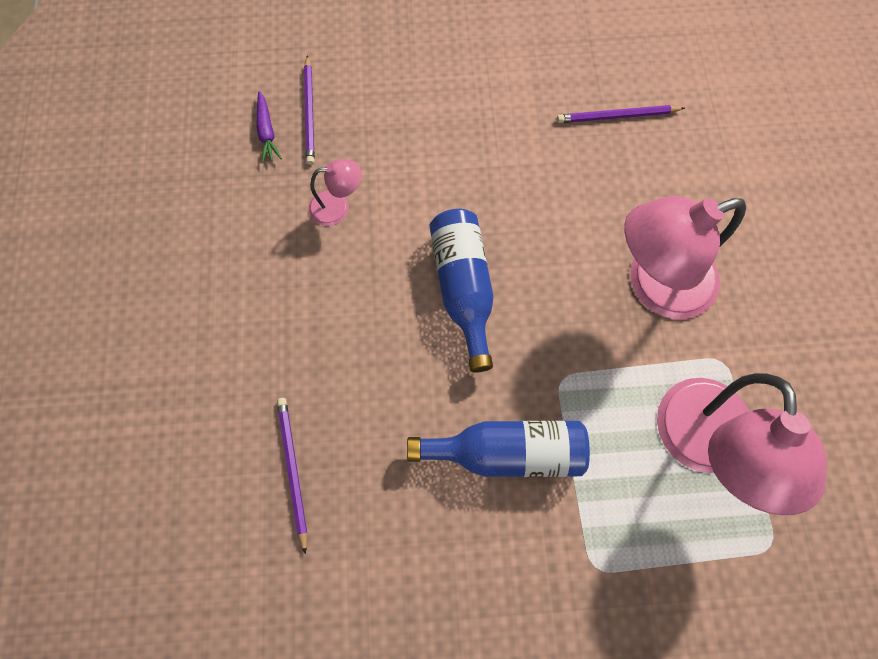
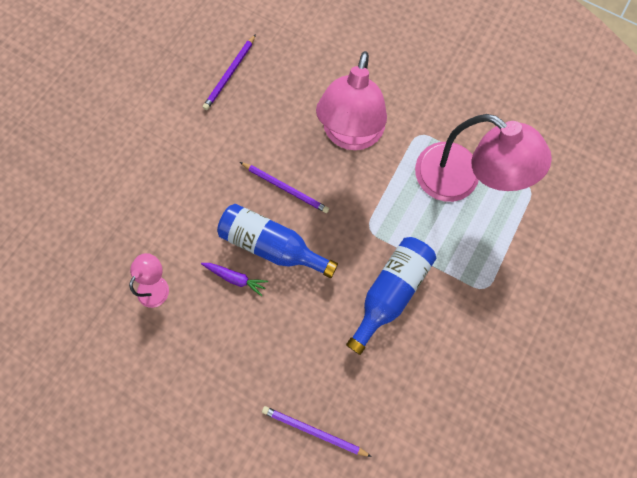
camera: 55 degrees left, 5 degrees up
purple carrot [256,91,282,163] -> purple carrot moved to [201,263,268,296]
purple pencil [304,55,315,165] -> purple pencil moved to [240,162,329,213]

